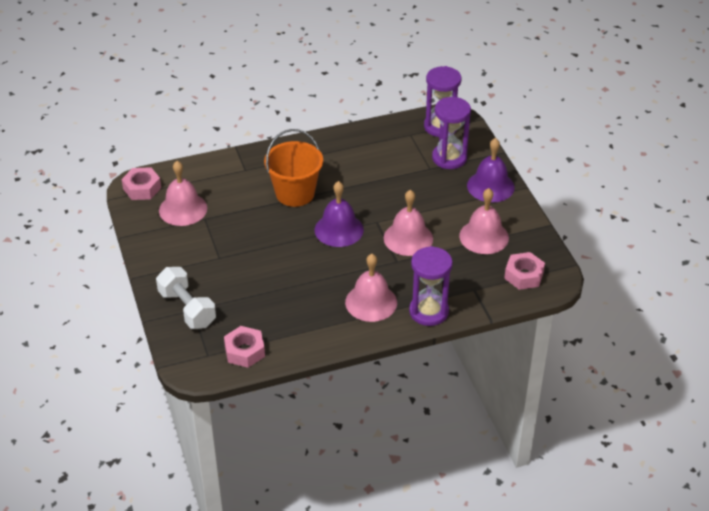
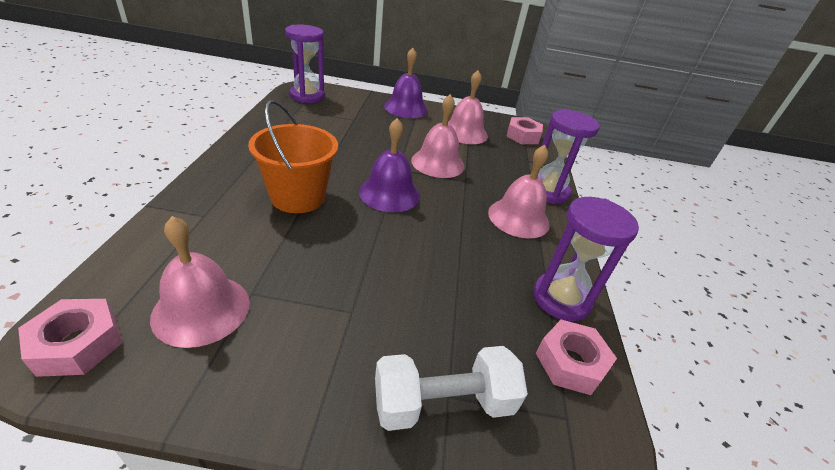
camera: 70 degrees left, 5 degrees down
purple hourglass [432,97,471,169] -> purple hourglass moved to [533,197,639,322]

